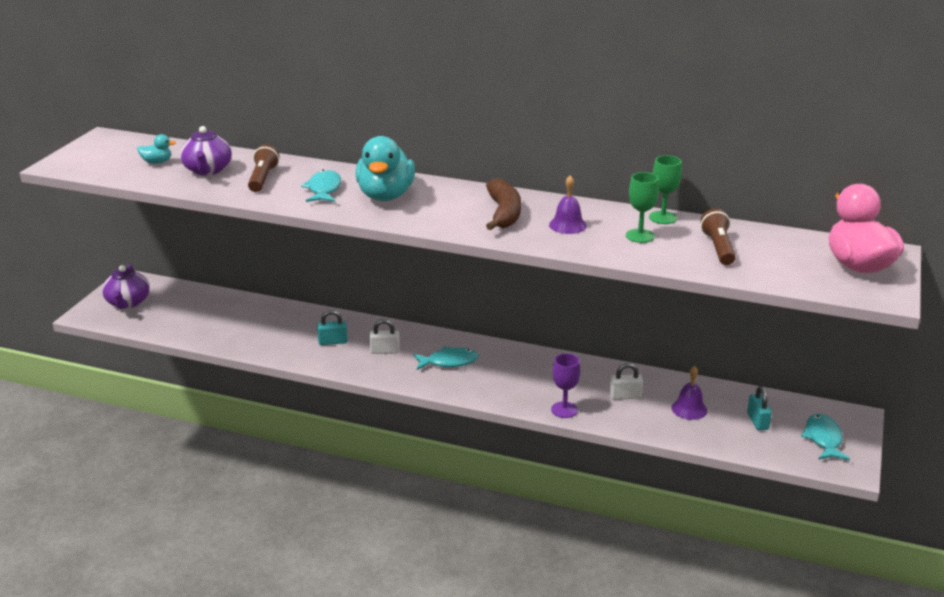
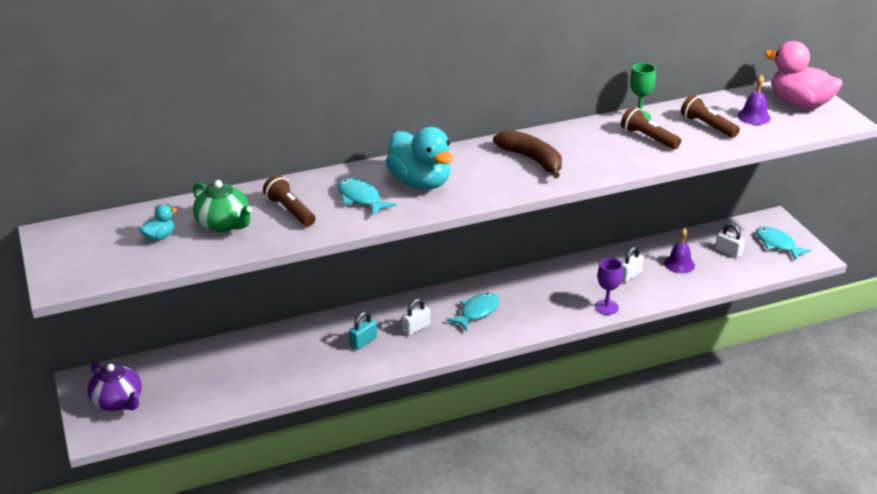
camera: 40 degrees left, 5 degrees up
purple teapot [180,126,232,175] -> green teapot [193,180,252,232]
purple bell [549,175,587,234] -> purple bell moved to [737,74,771,125]
green goblet [626,172,659,243] -> brown flashlight [621,107,681,150]
turquoise padlock [747,386,772,431] -> white padlock [715,223,745,258]

